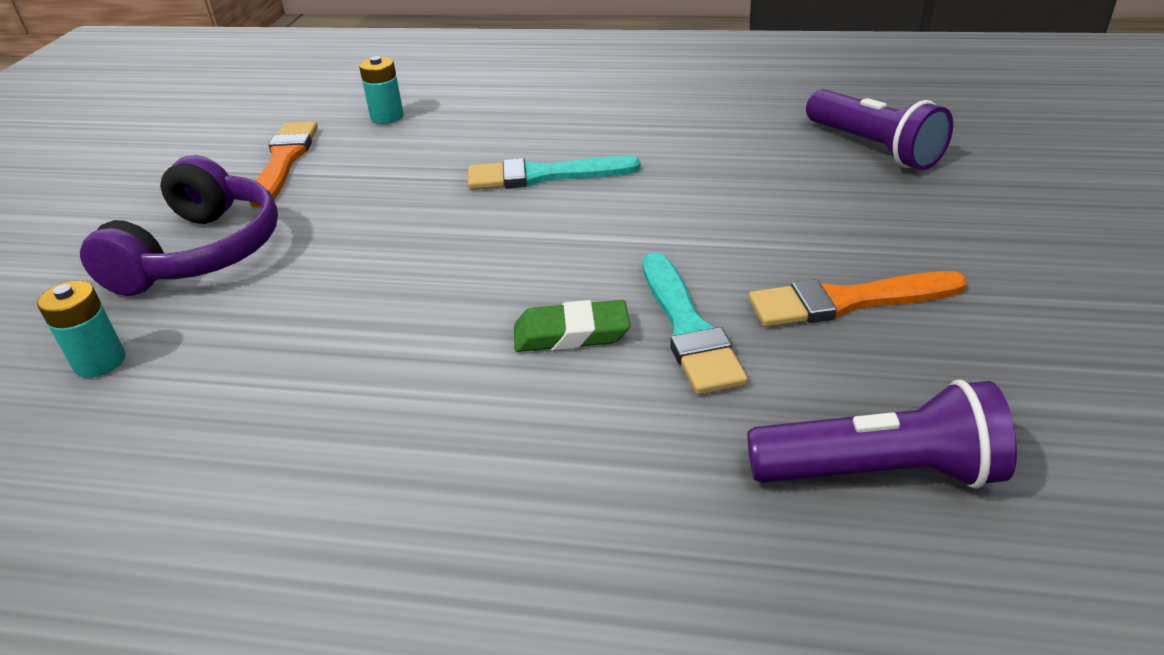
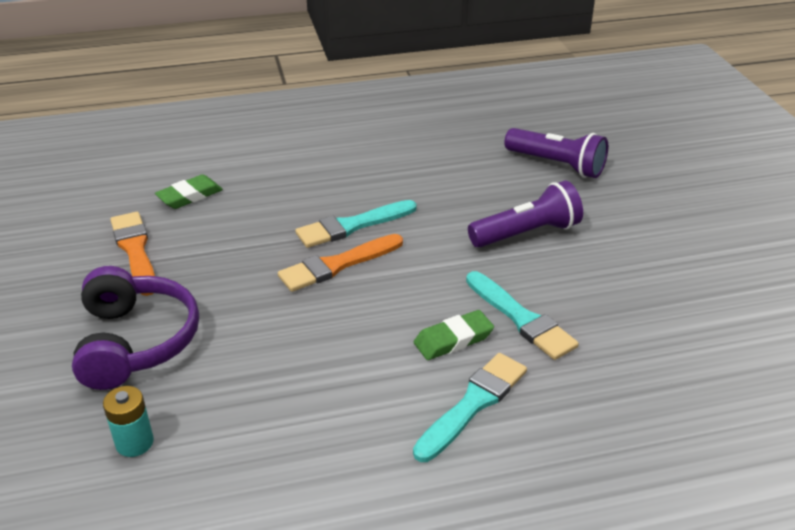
camera: 25 degrees left, 0 degrees up
turquoise battery [359,56,404,124] -> green eraser [155,174,223,209]
purple flashlight [747,379,1017,489] -> purple flashlight moved to [468,181,583,248]
orange brush [749,271,967,327] -> orange brush moved to [278,234,403,292]
none -> turquoise brush [413,353,527,462]

